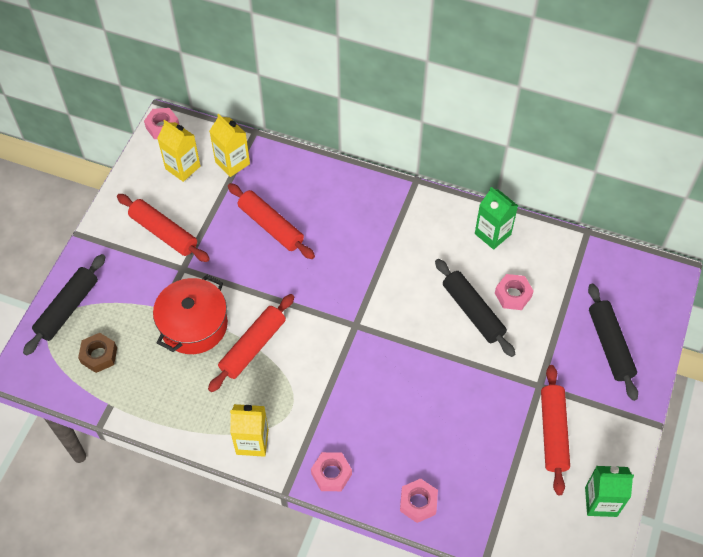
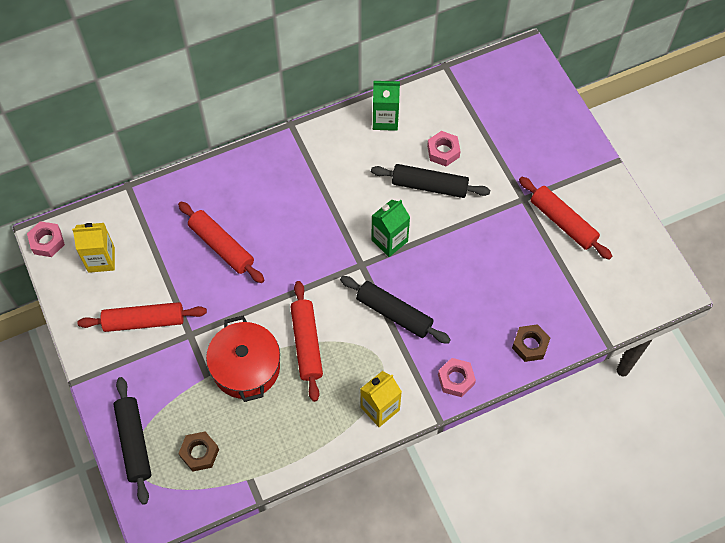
camera: 45 degrees left, 5 degrees up
yellow carton [210,114,250,177] -> none
red rolling pin [228,183,315,259] -> red rolling pin turned 45 degrees clockwise [178,201,264,283]
pink nut [400,478,438,523] -> brown nut [512,324,550,362]
green carton [585,466,634,517] -> green carton moved to [371,200,410,257]
black rolling pin [588,284,638,401] -> black rolling pin moved to [340,276,451,344]

